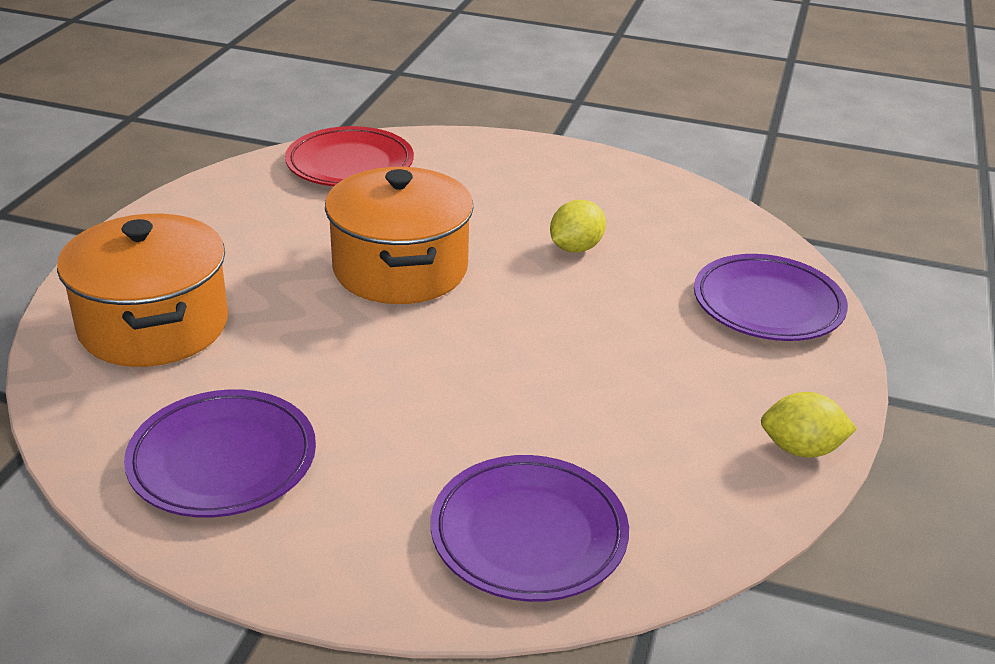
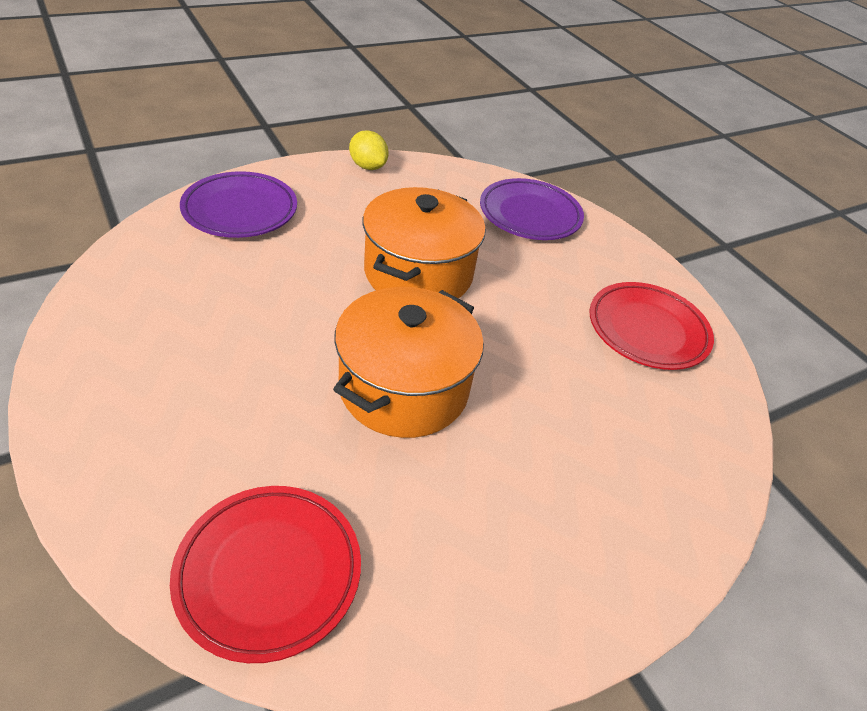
camera: 140 degrees left, 10 degrees up
orange pot [57,214,228,367] -> orange pot moved to [363,187,486,299]
purple plate [124,389,316,518] -> red plate [589,282,714,370]
yellow lemon [550,200,606,252] -> none

